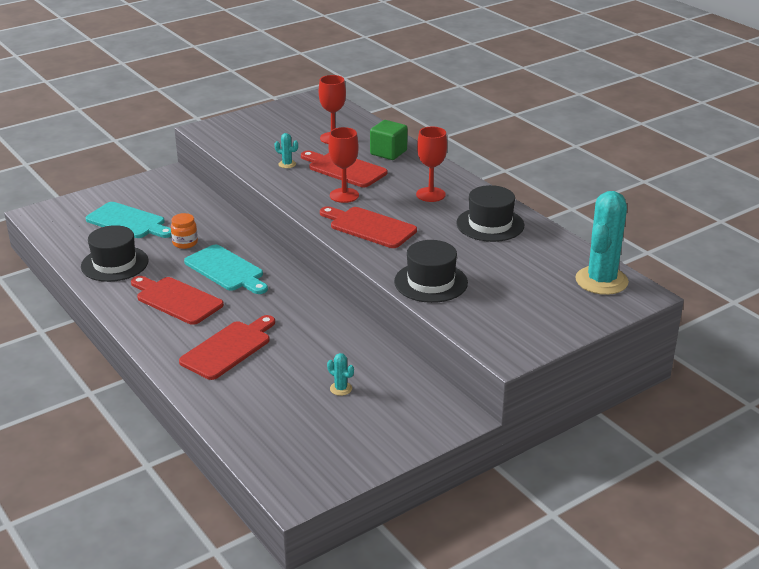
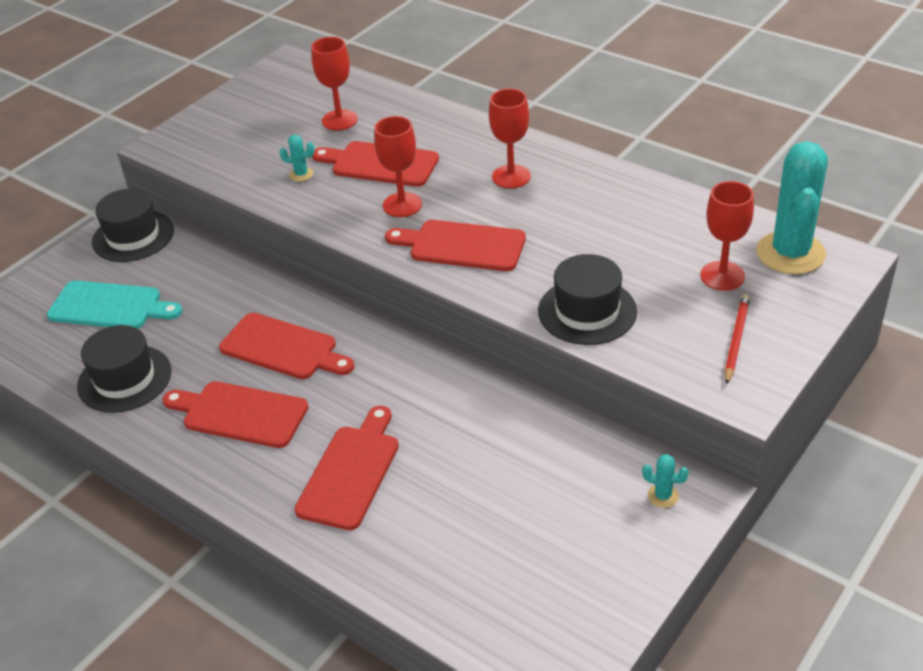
camera: 15 degrees left, 10 degrees up
orange jar [171,213,198,249] -> none
turquoise cutting board [184,245,268,294] -> red cutting board [219,313,354,379]
turquoise cactus [327,353,354,396] -> turquoise cactus moved to [642,454,689,508]
green cube [370,120,408,160] -> none
black hat [456,185,524,242] -> black hat moved to [92,189,174,262]
none -> red goblet [700,181,754,291]
none -> red pencil [724,294,750,385]

